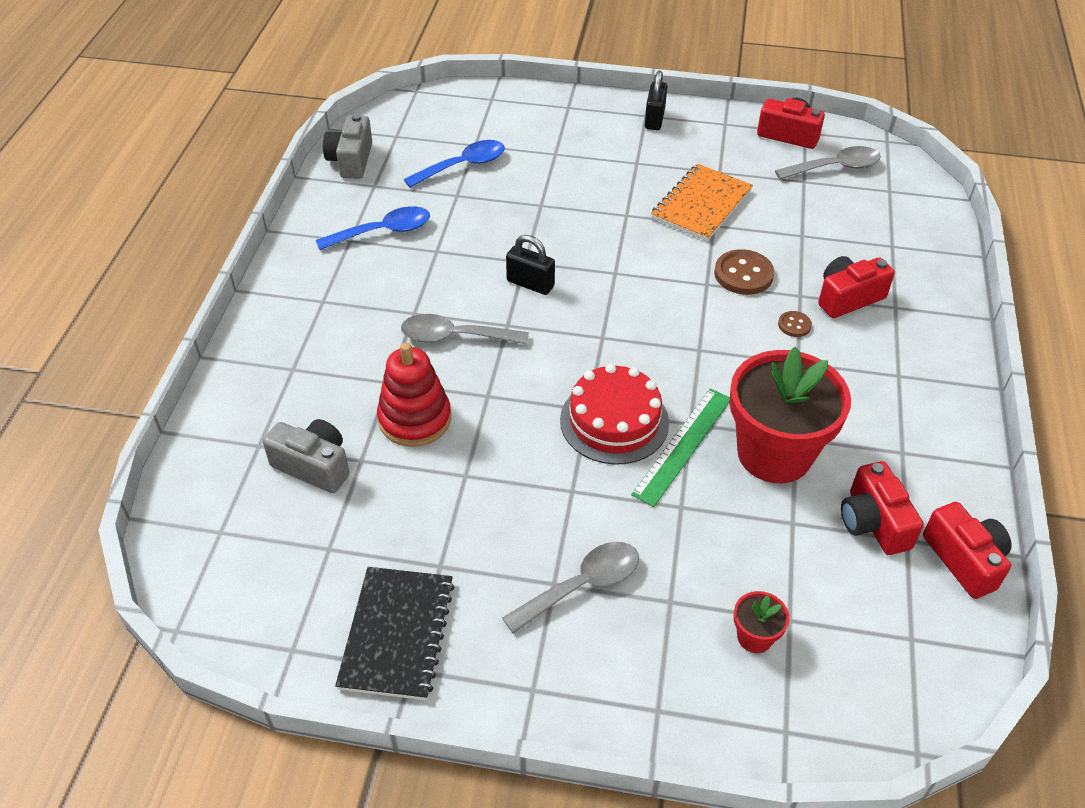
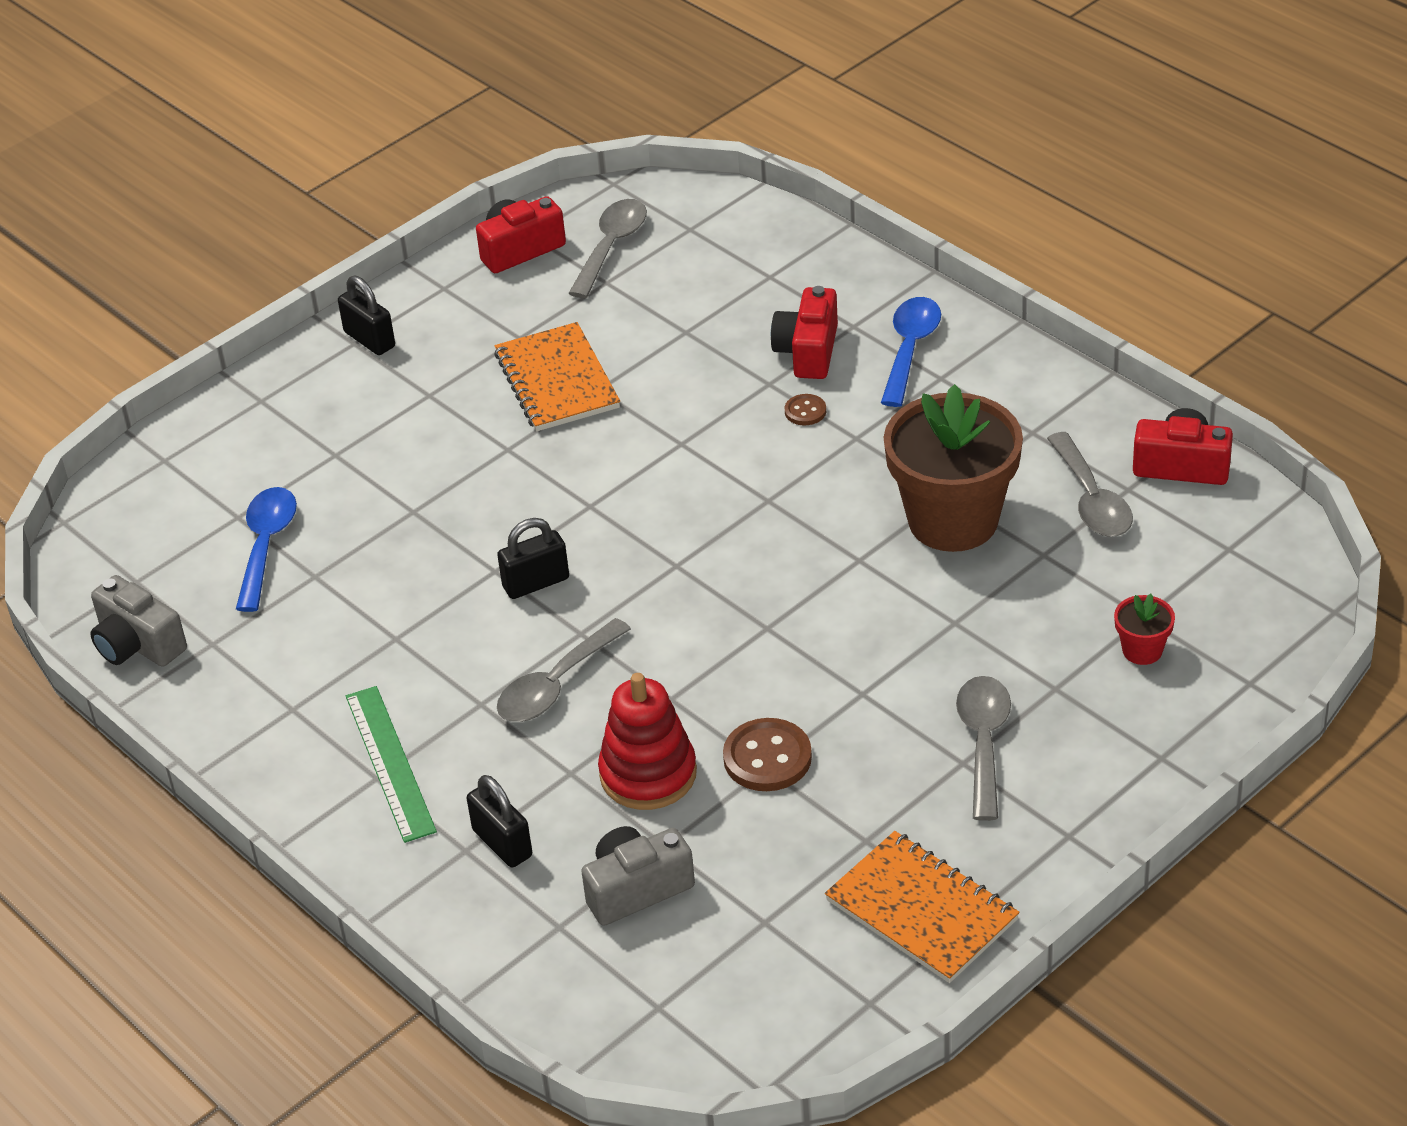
camera: 50 degrees left, 5 degrees down
blue spoon [316,206,430,250] -> blue spoon moved to [881,297,941,407]
black notebook [335,567,454,700] -> orange notebook [825,831,1020,983]
red cake [560,364,669,465] -> none
green ruler [631,388,730,507] -> green ruler moved to [346,686,437,843]
brown button [714,249,774,295] -> brown button moved to [723,718,812,791]
red flower pot [729,347,851,483] -> brown flower pot [884,384,1023,552]
red camera [841,461,924,555] -> grey spoon [1047,432,1133,537]
none -> black padlock [467,775,532,868]

